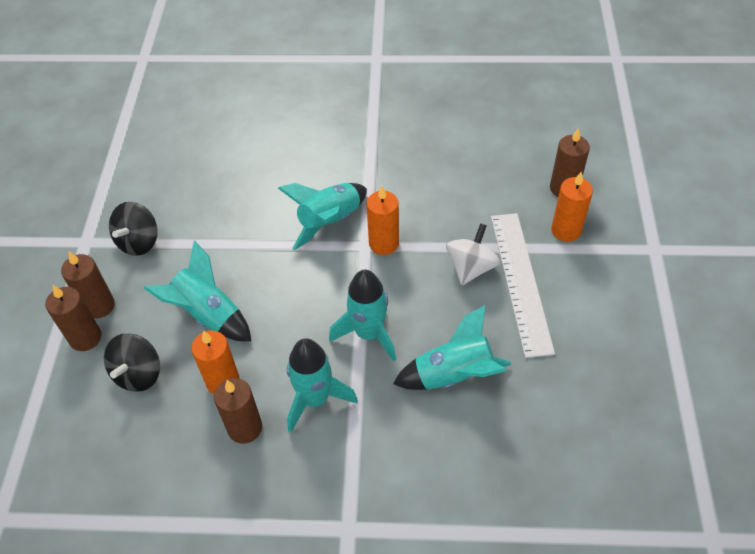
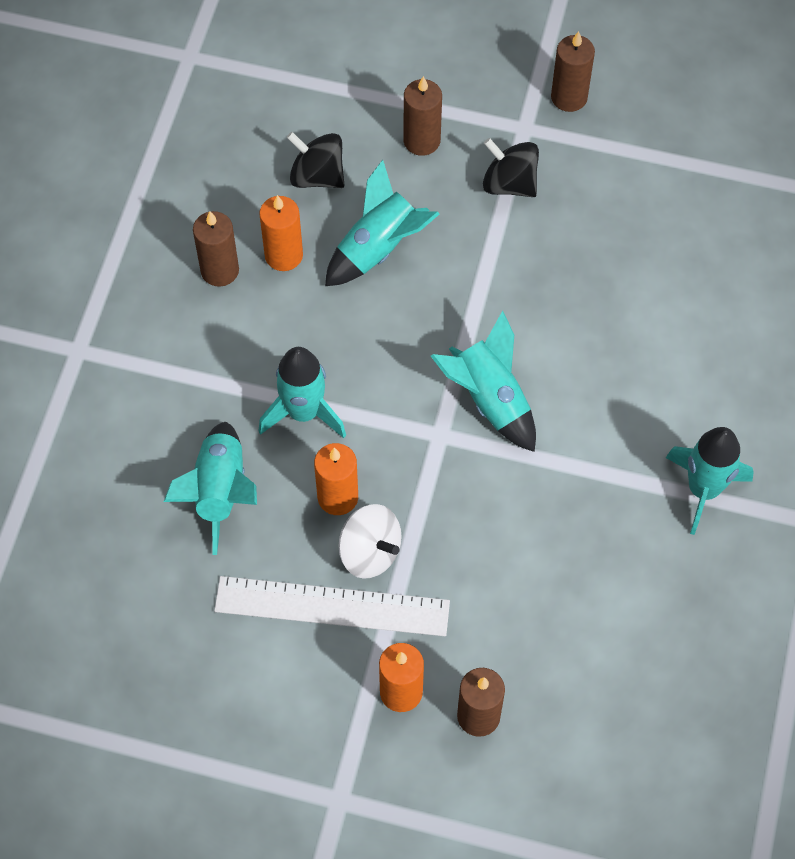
camera: 100 degrees right, 10 degrees up
brown candle [45,285,102,351] -> brown candle moved to [551,31,595,112]
turquoise rocket [287,338,358,433] -> turquoise rocket moved to [666,427,754,535]
orange candle [367,186,399,255] -> orange candle moved to [314,443,358,515]

